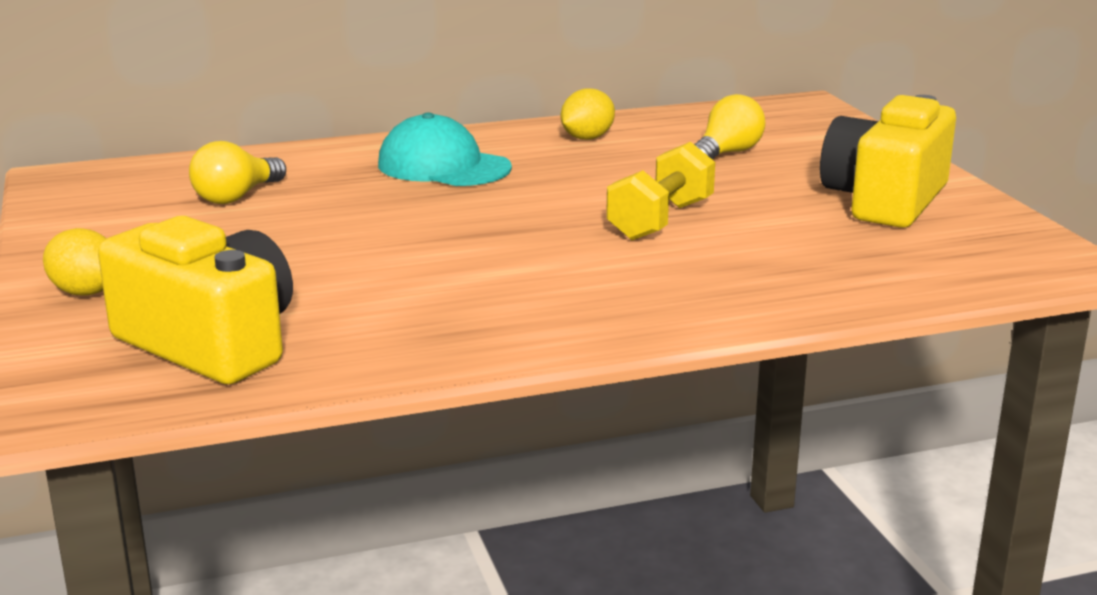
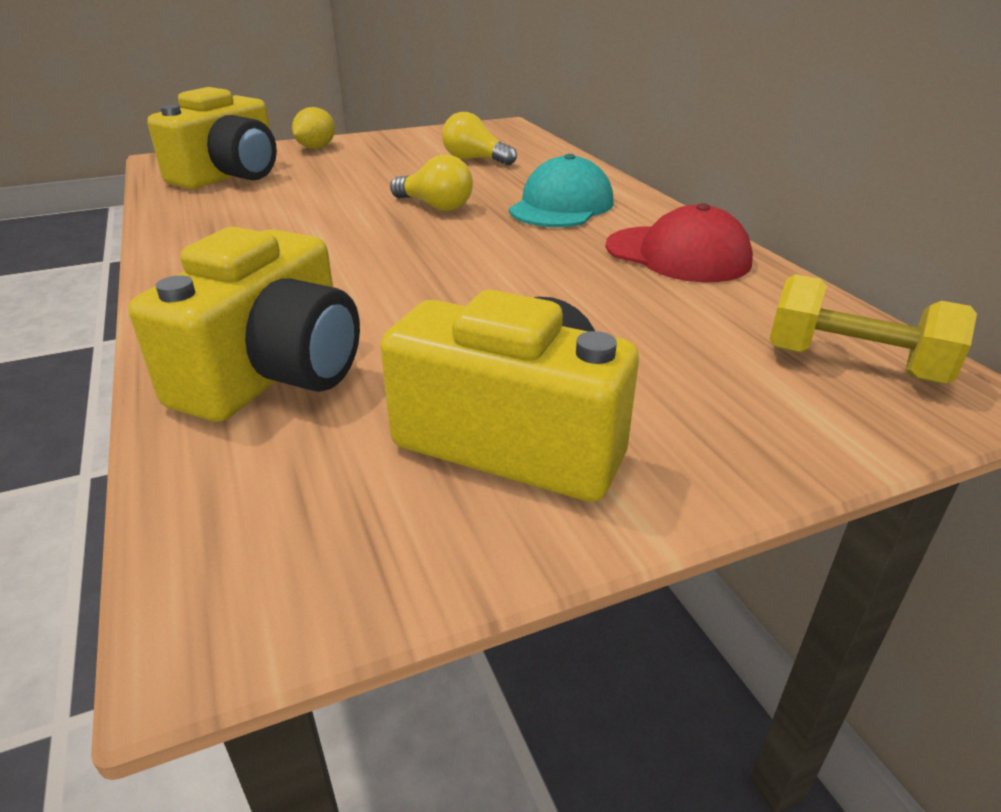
camera: 85 degrees right, 10 degrees up
yellow lemon [561,88,615,140] -> red cap [605,203,753,282]
yellow dumbbell [606,142,715,240] -> yellow dumbbell moved to [770,274,977,383]
yellow light bulb [694,94,765,159] -> yellow light bulb moved to [390,154,473,211]
none -> yellow camera [128,227,360,422]

